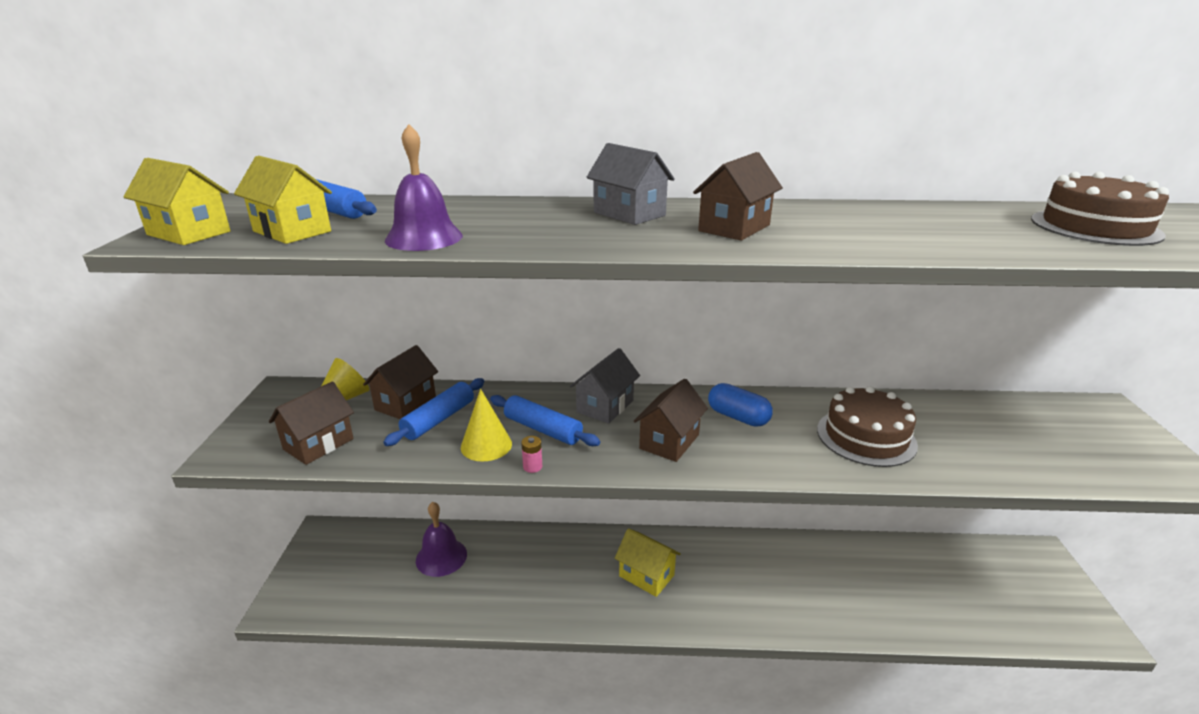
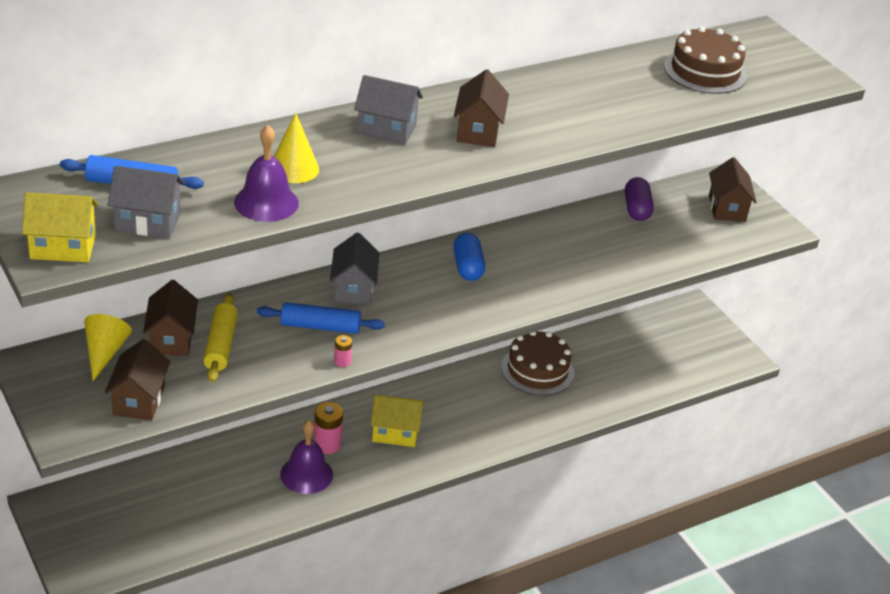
camera: 35 degrees left, 10 degrees up
yellow house [234,156,332,244] -> grey house [108,166,185,238]
blue rolling pin [383,378,484,446] -> yellow rolling pin [203,293,238,382]
purple bell [416,502,467,577] -> purple bell moved to [280,420,333,494]
yellow cone [461,389,512,462] -> yellow cone moved to [274,113,319,183]
brown house [634,379,708,462] -> brown house moved to [709,157,757,222]
blue capsule [708,383,773,427] -> blue capsule turned 75 degrees clockwise [453,233,485,281]
brown cake [817,386,918,467] -> brown cake moved to [501,331,574,396]
none -> pink battery [314,402,343,454]
none -> purple capsule [625,177,654,221]

